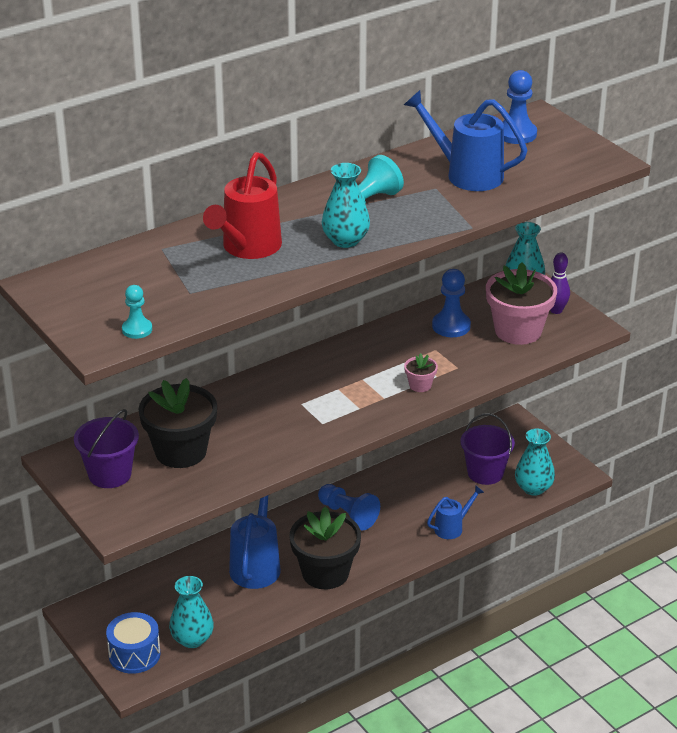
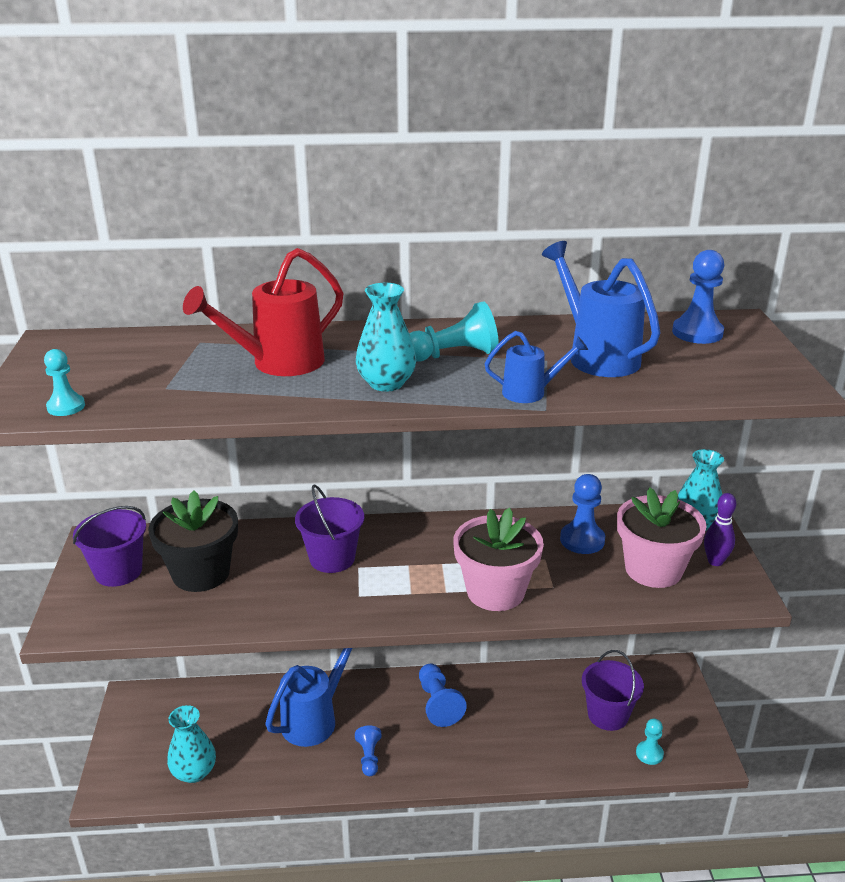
camera: 30 degrees right, 5 degrees down
blue drum [106,612,161,674] -> none
black flower pot [290,506,361,589] -> blue pawn [355,725,382,776]
pink flower pot [404,353,438,392] -> pink flower pot [453,508,544,611], size x2.21
blue watering can [427,485,484,539] -> blue watering can moved to [485,331,588,403]
turquoise vase [515,428,555,496] -> turquoise pawn [636,718,664,765]
none -> purple bucket [295,485,364,573]

